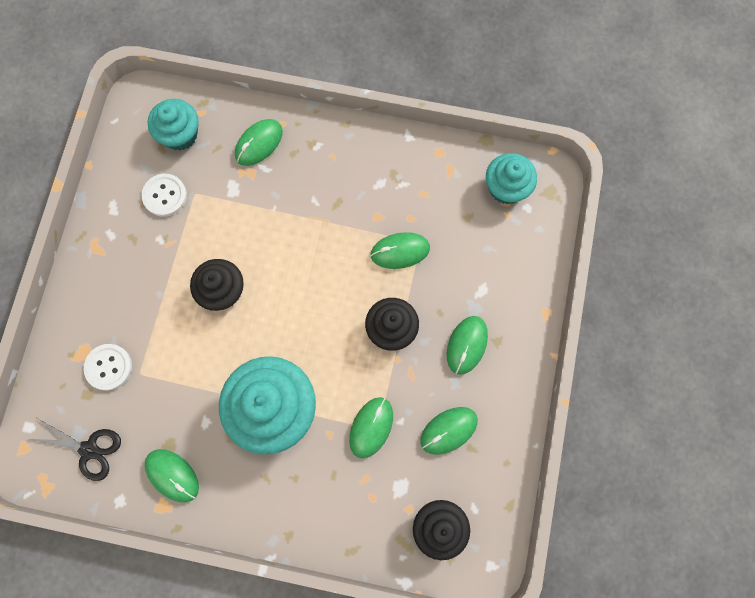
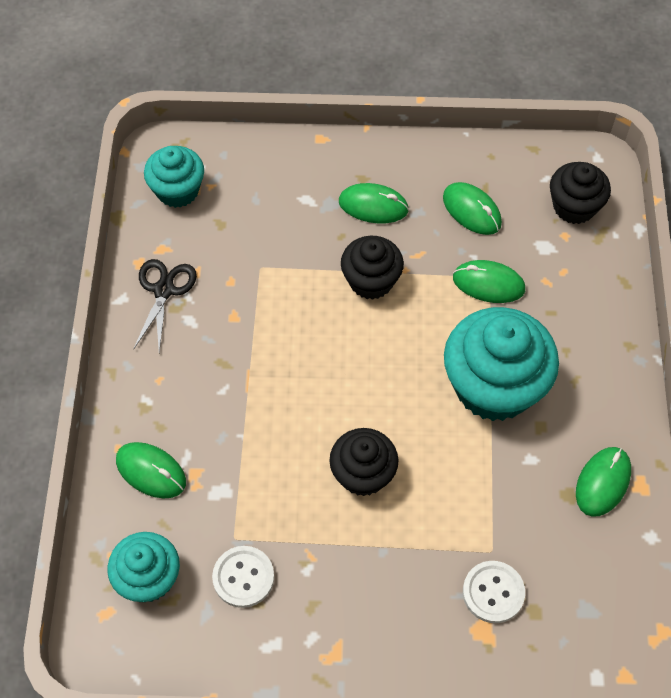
camera: 100 degrees left, 15 degrees down
black scissors [29,418,121,481] -> black scissors moved to [133,259,197,352]
green mouse [370,232,430,269] -> none

